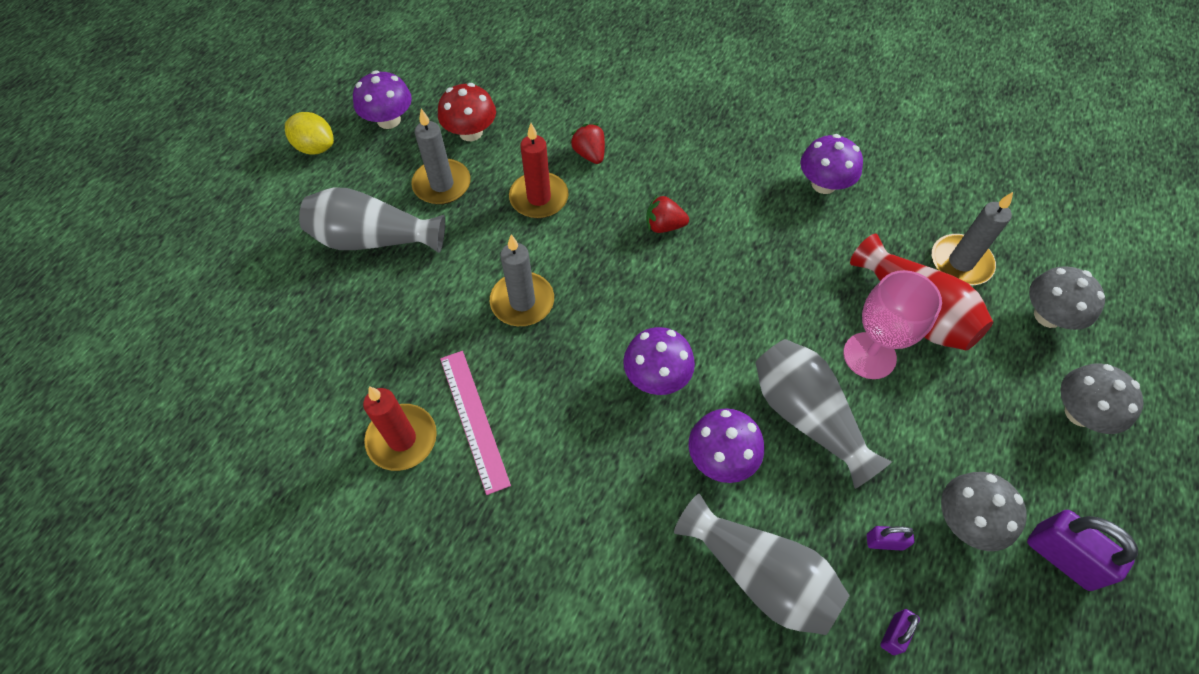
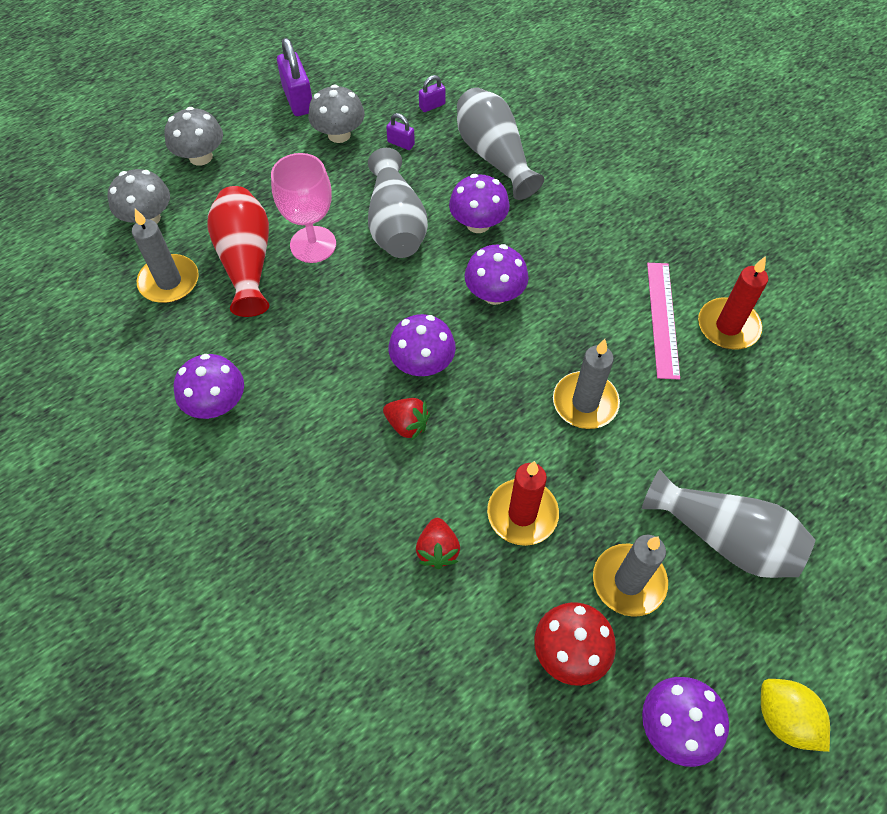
camera: 155 degrees left, 0 degrees up
none -> purple mushroom [388,314,456,376]

